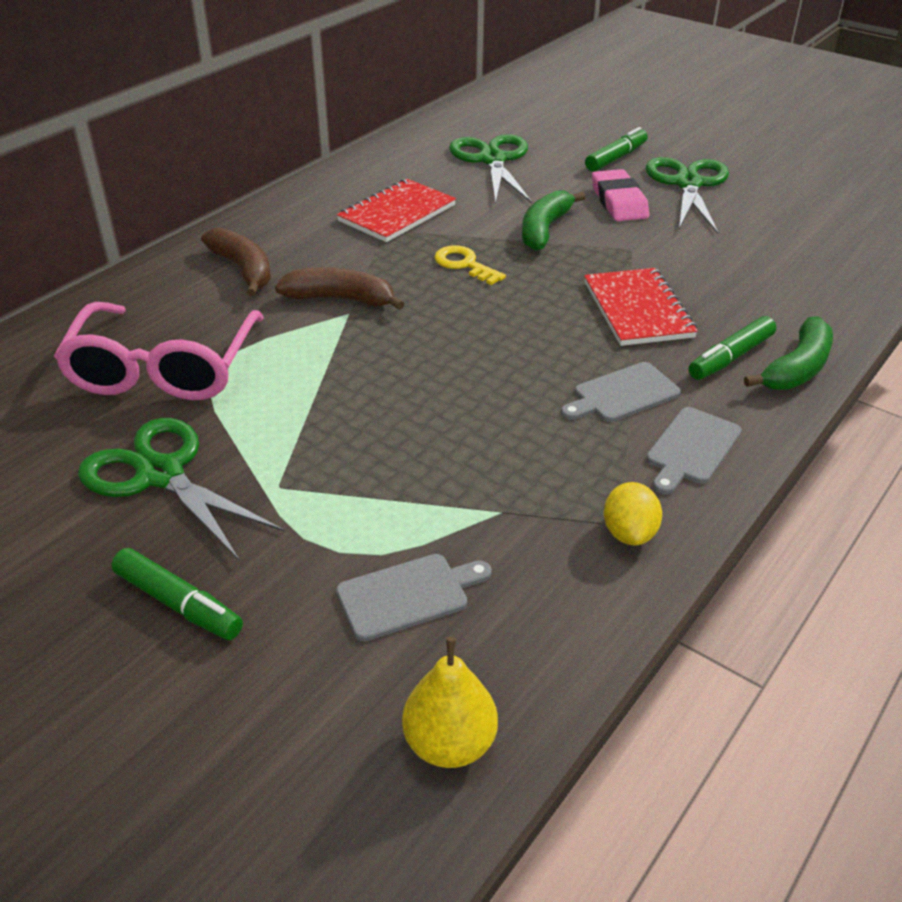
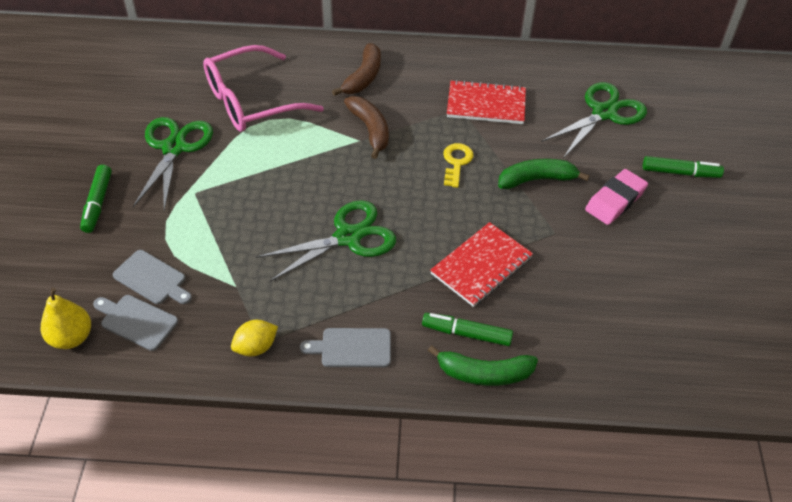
camera: 55 degrees right, 10 degrees up
grey cutting board [561,362,681,422] -> grey cutting board moved to [93,295,178,351]
green scissors [646,157,729,234] -> green scissors moved to [256,200,396,282]

